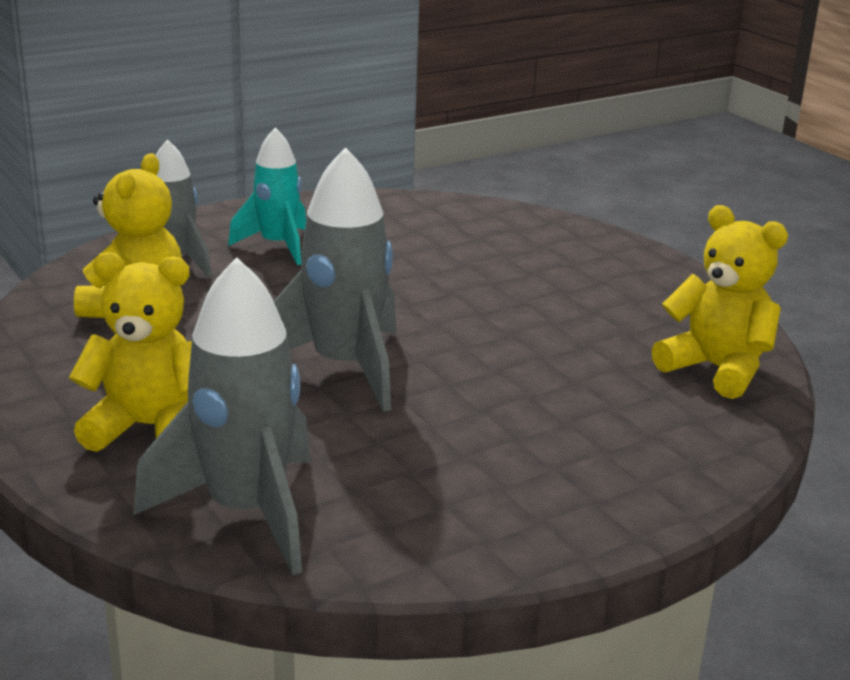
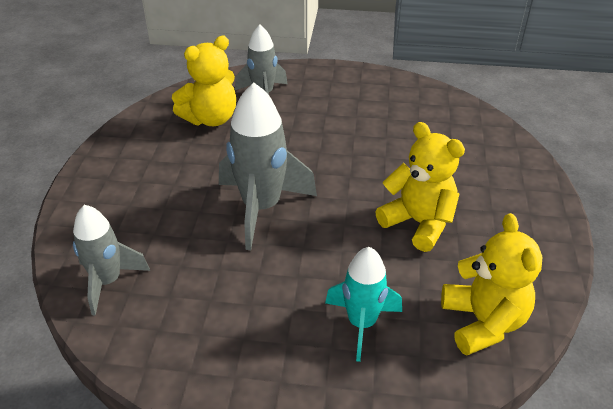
camera: 40 degrees right, 15 degrees up
yellow teddy bear [69,252,192,452] -> yellow teddy bear moved to [375,122,465,252]
grey rocket [133,257,311,576] -> grey rocket [73,205,150,316], size x0.64
turquoise rocket [228,128,306,265] -> turquoise rocket moved to [325,247,402,362]

